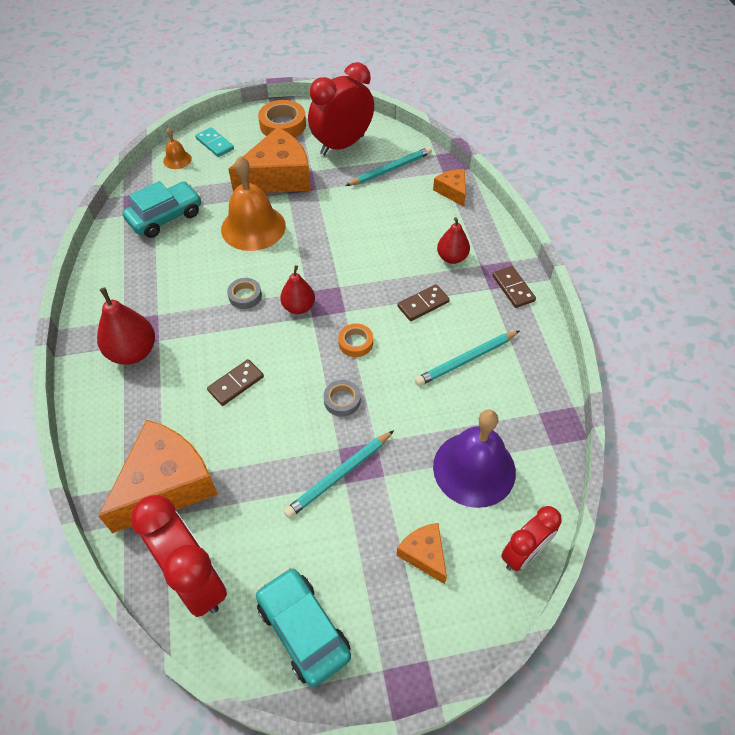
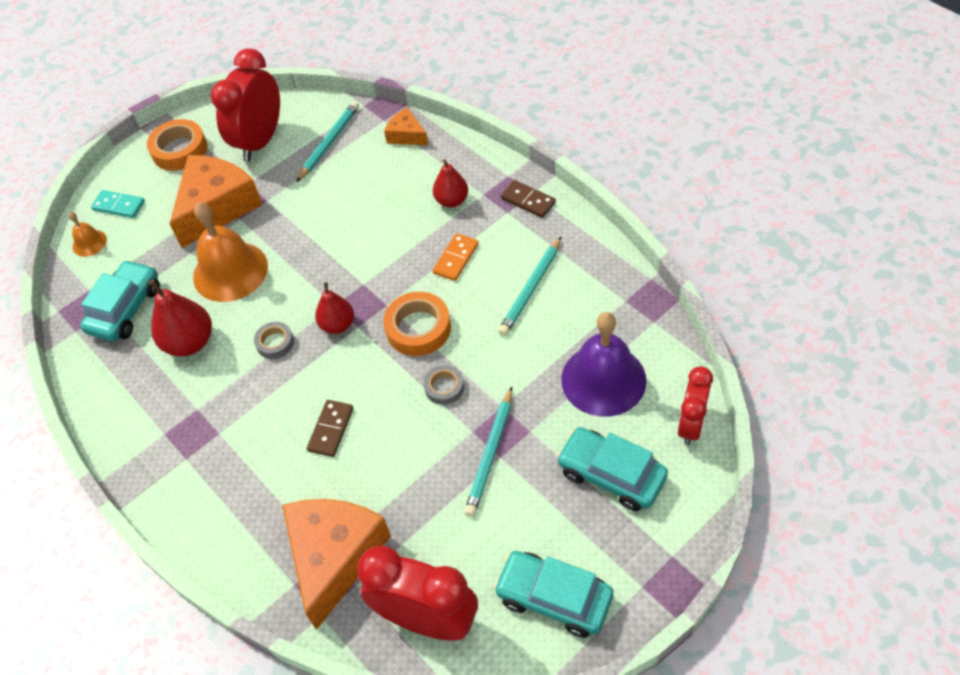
camera: 25 degrees left, 0 degrees up
red pear [97,287,155,365] -> red pear moved to [149,279,212,356]
orange tape [338,324,373,357] -> orange tape [383,292,451,356], size x1.72
brown domino [397,284,450,321] -> orange domino [433,233,479,281]
orange cheese [397,523,447,584] -> turquoise car [556,427,668,511]

